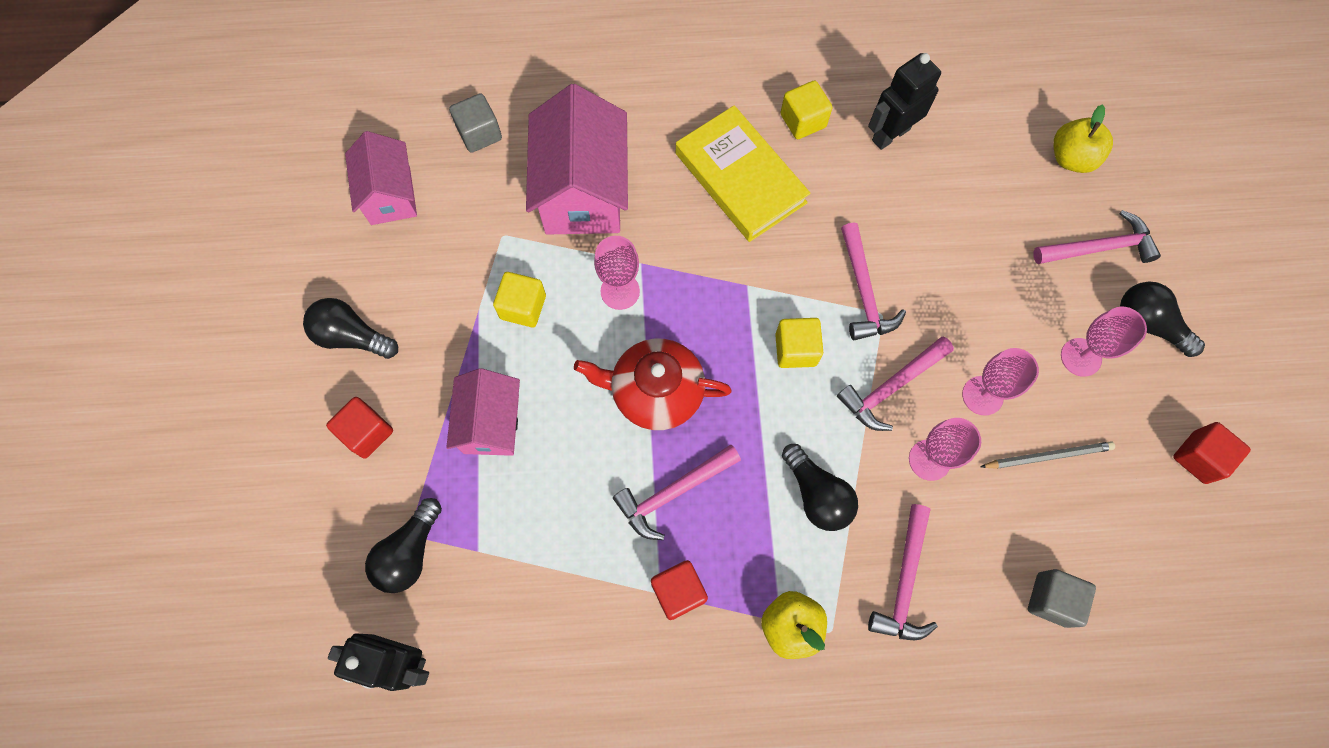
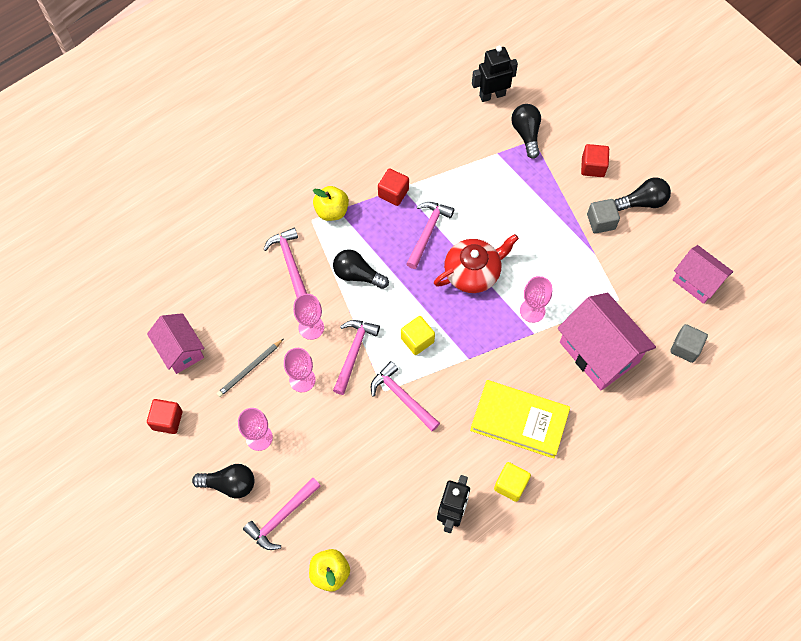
camera: 145 degrees right, 5 degrees down
pink house [446,368,520,456] -> pink house moved to [147,313,205,374]
yellow cube [493,272,546,327] -> none
grey cube [1028,569,1096,628] -> grey cube moved to [587,199,620,234]

